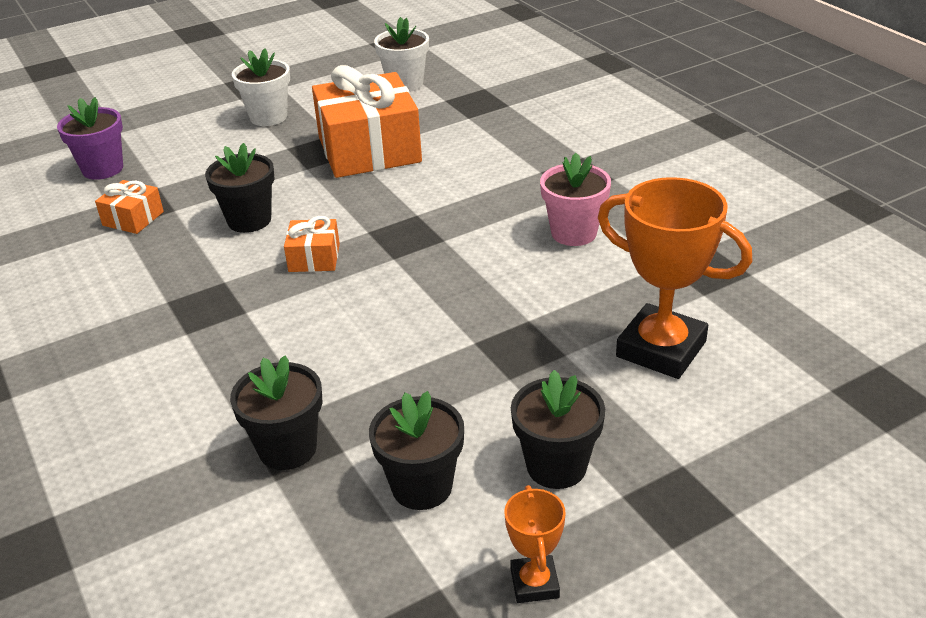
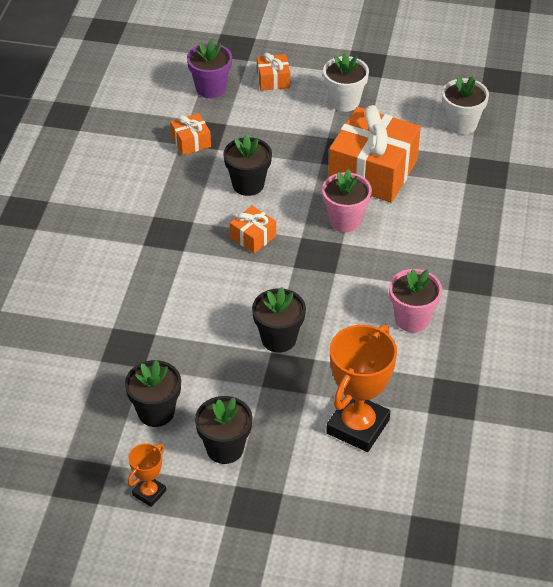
camera: 40 degrees right, 10 degrees up
black flower pot [230,355,322,470] -> black flower pot moved to [252,287,306,353]
orange trophy [598,177,752,379] -> orange trophy turned 45 degrees clockwise [326,325,397,452]
none -> orange gift [257,53,290,91]
none -> pink flower pot [322,169,372,232]

